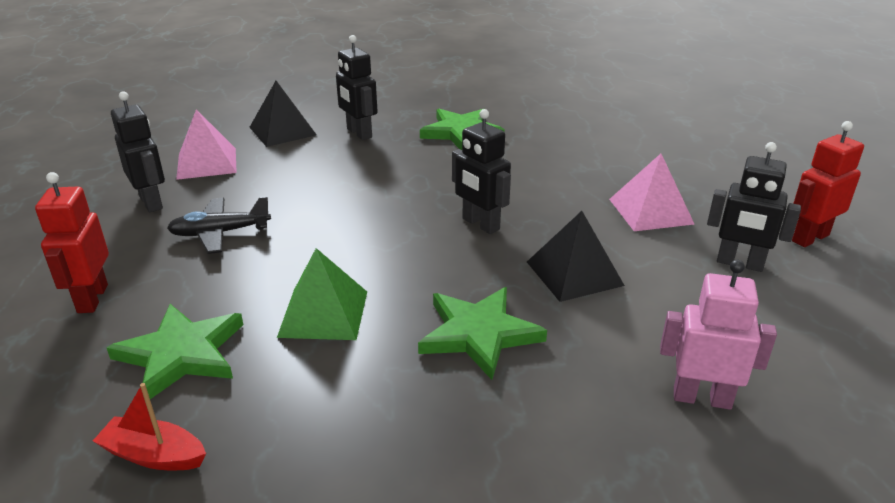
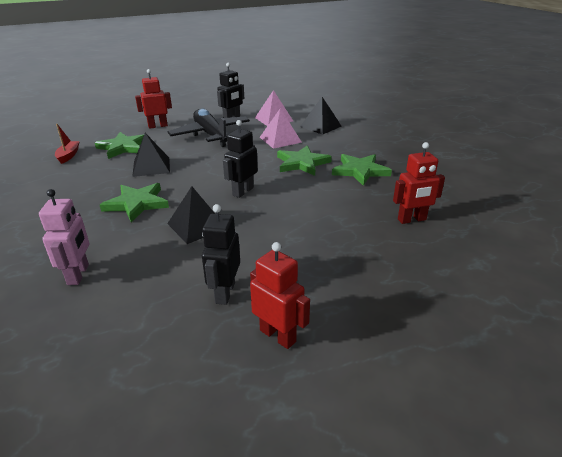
camera: 75 degrees right, 0 degrees up
black plane [167,196,271,254] -> black plane [168,109,250,147], size x1.72
green pyramid [277,248,367,340] -> black pyramid [132,133,170,177]
black robot [336,35,378,140] -> none
pink pyramid [609,154,694,231] -> pink pyramid moved to [260,108,302,149]
none -> green star [277,145,332,176]
none -> red robot [393,142,445,224]

